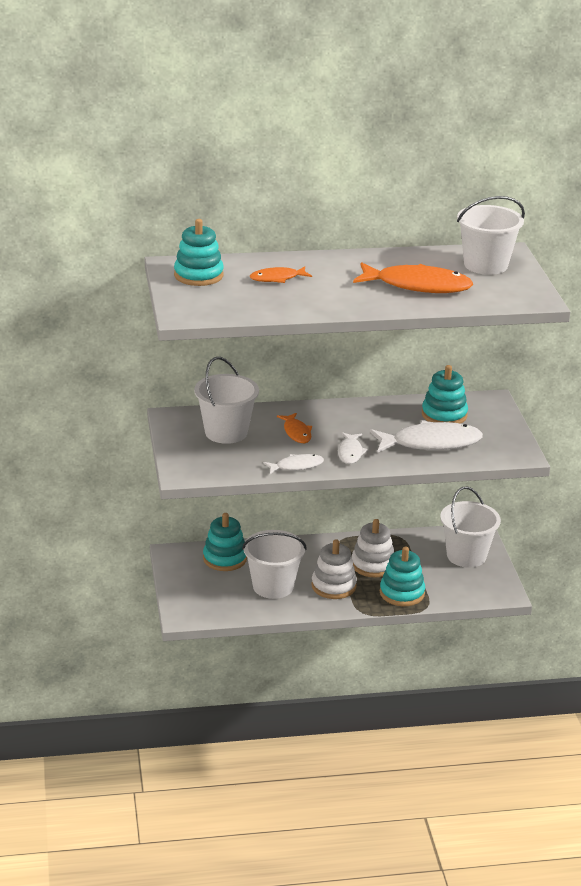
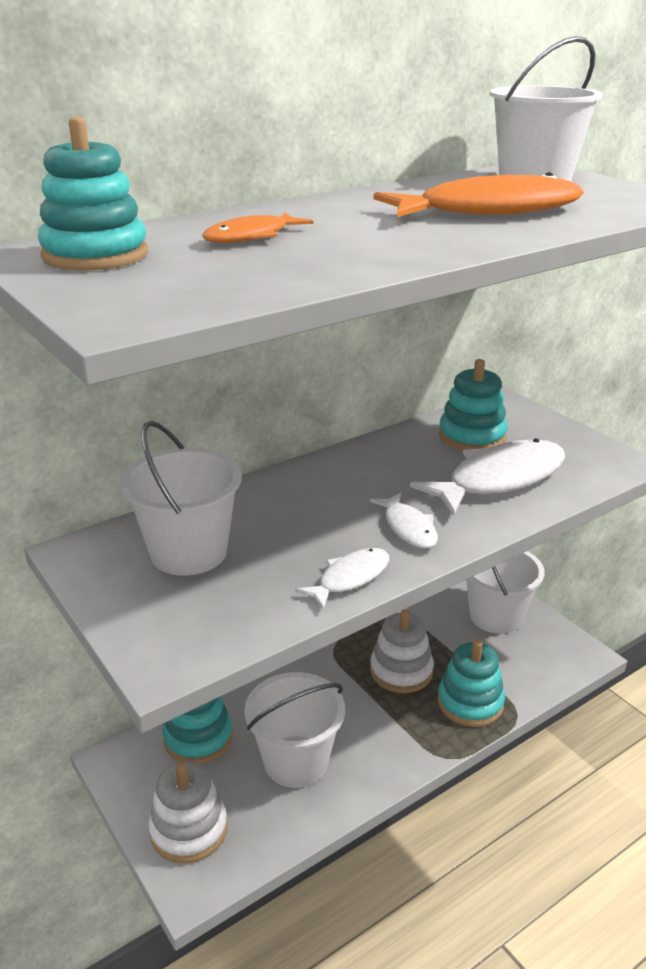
camera: 25 degrees left, 0 degrees up
orange fish [277,413,312,443] -> none
white stacking toy [311,540,357,599] -> white stacking toy moved to [148,761,228,863]

